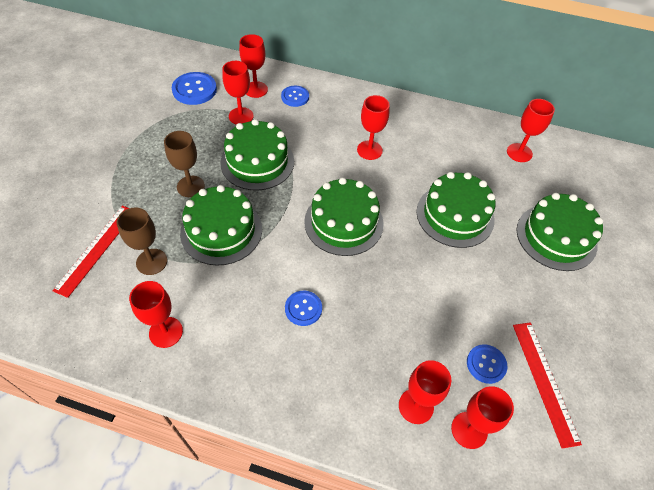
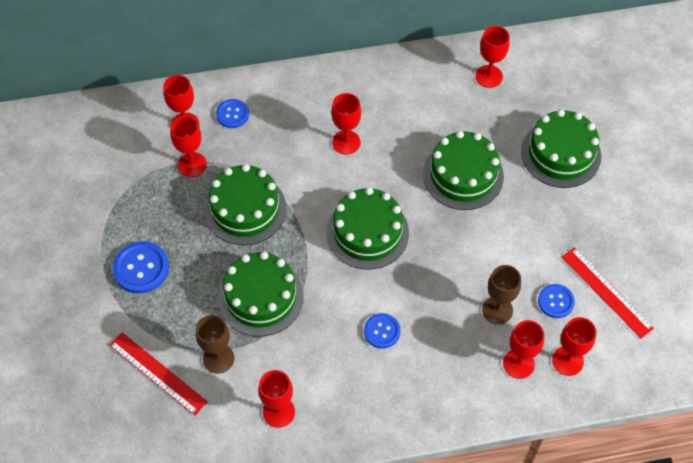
camera: 25 degrees left, 5 degrees up
red ruler [52,206,129,298] -> red ruler turned 45 degrees counterclockwise [109,332,208,415]
brown goblet [164,131,205,197] -> brown goblet moved to [482,265,521,324]
blue button [172,72,217,105] -> blue button moved to [112,241,169,293]

